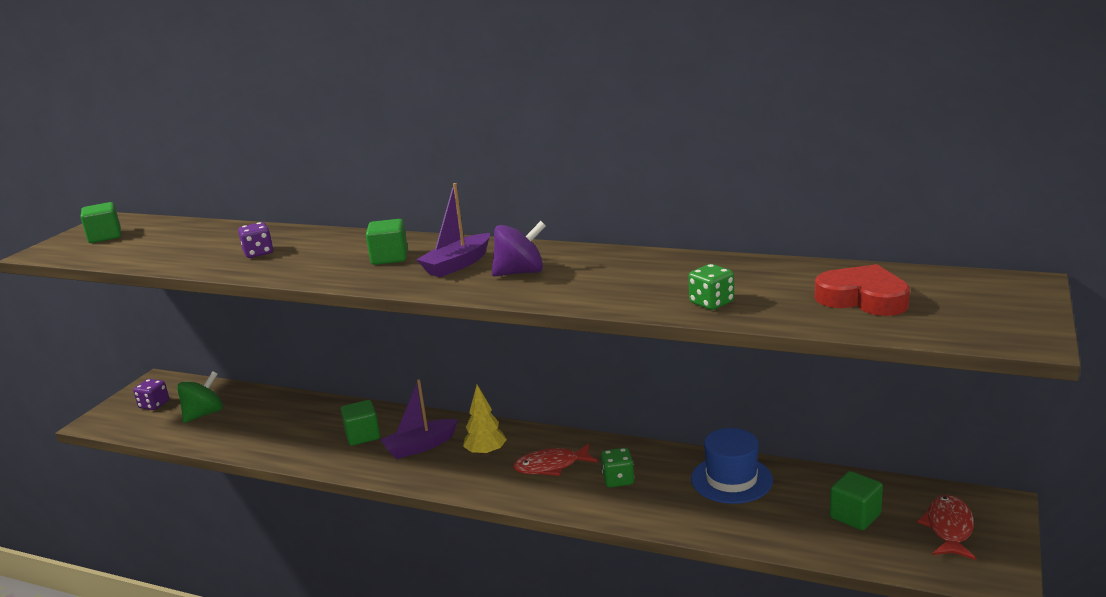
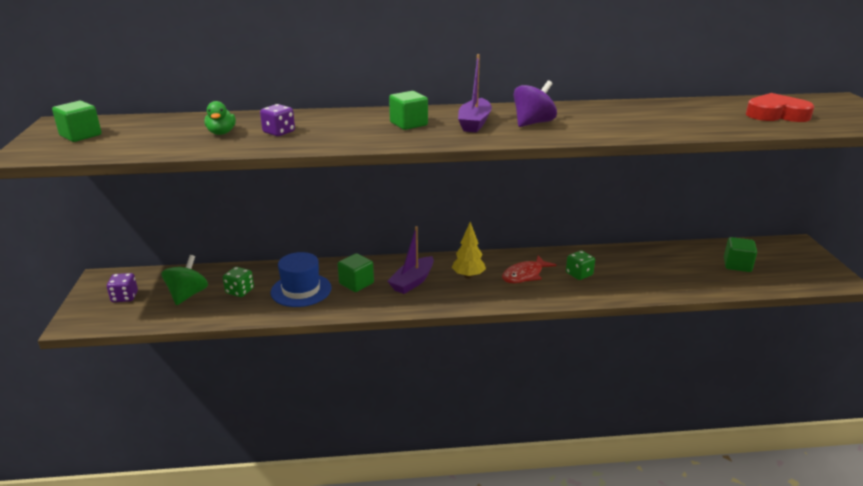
camera: 30 degrees left, 5 degrees up
green dice [688,264,734,310] -> green dice moved to [223,267,254,297]
blue hat [691,428,773,504] -> blue hat moved to [271,252,331,307]
red fish [917,495,976,560] -> none
none -> green duck [204,101,236,135]

